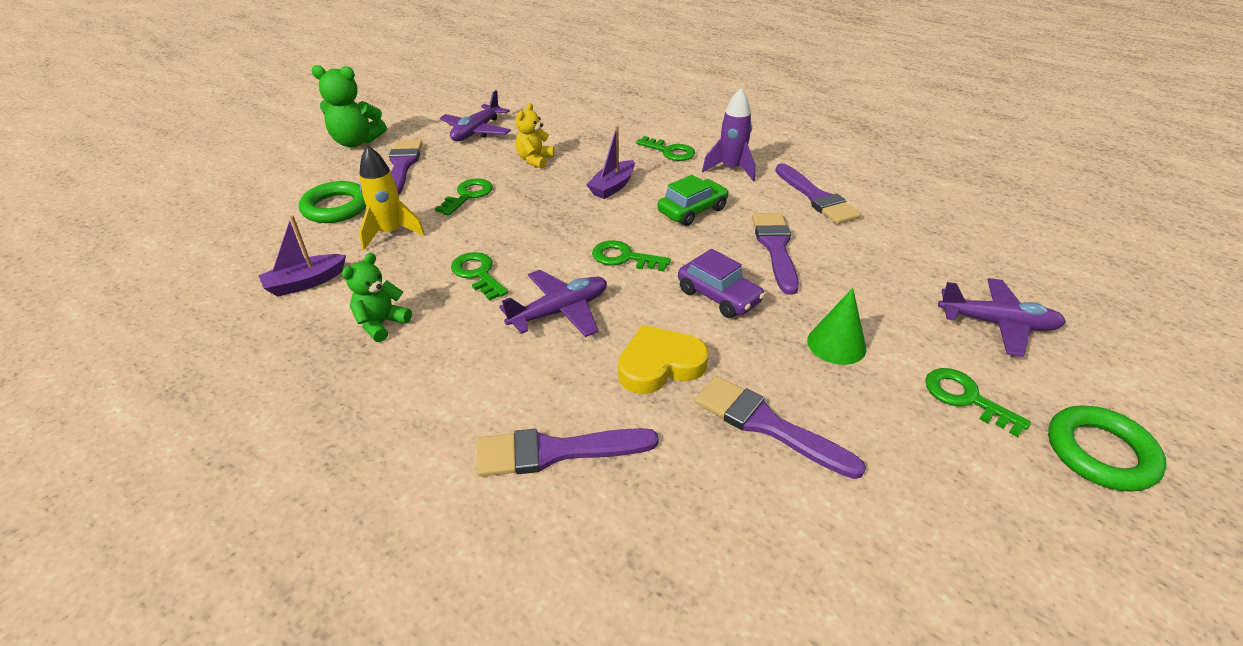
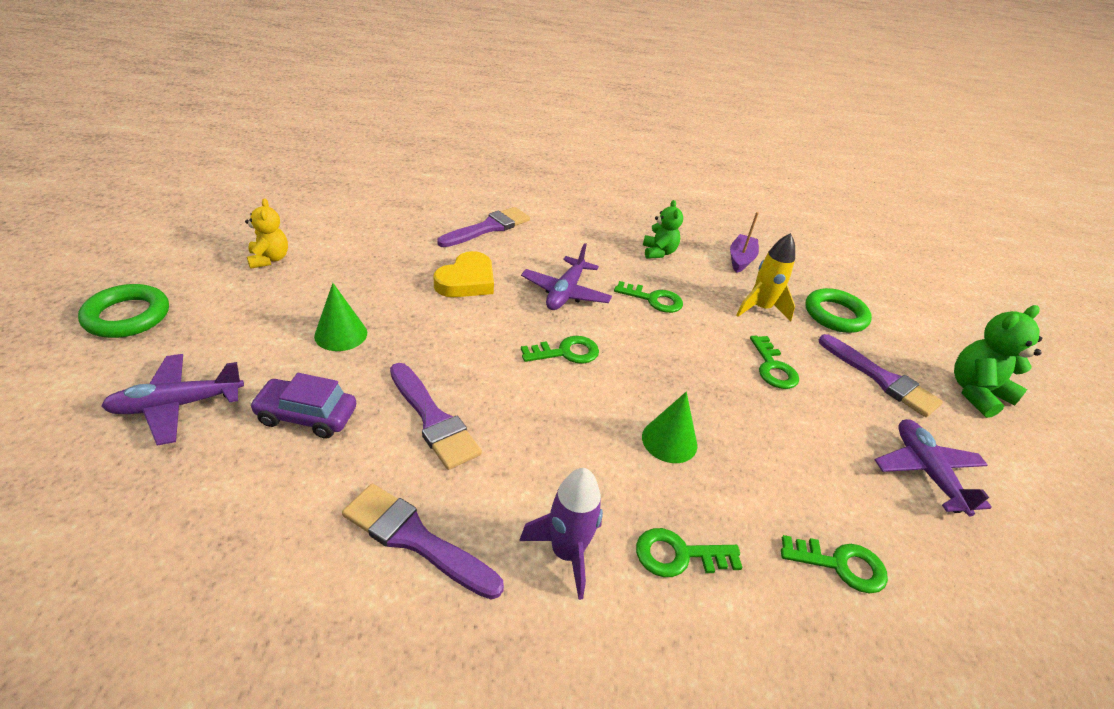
camera: 140 degrees right, 0 degrees up
yellow teddy bear [515,103,554,169] -> yellow teddy bear moved to [245,199,288,269]
purple boat [587,126,635,199] -> green cone [642,392,697,463]
green car [657,175,729,226] -> none
purple car [678,249,765,318] -> purple car moved to [249,373,356,439]
purple brush [695,376,866,479] -> none
green key [925,368,1031,437] -> green key moved to [781,535,888,593]

